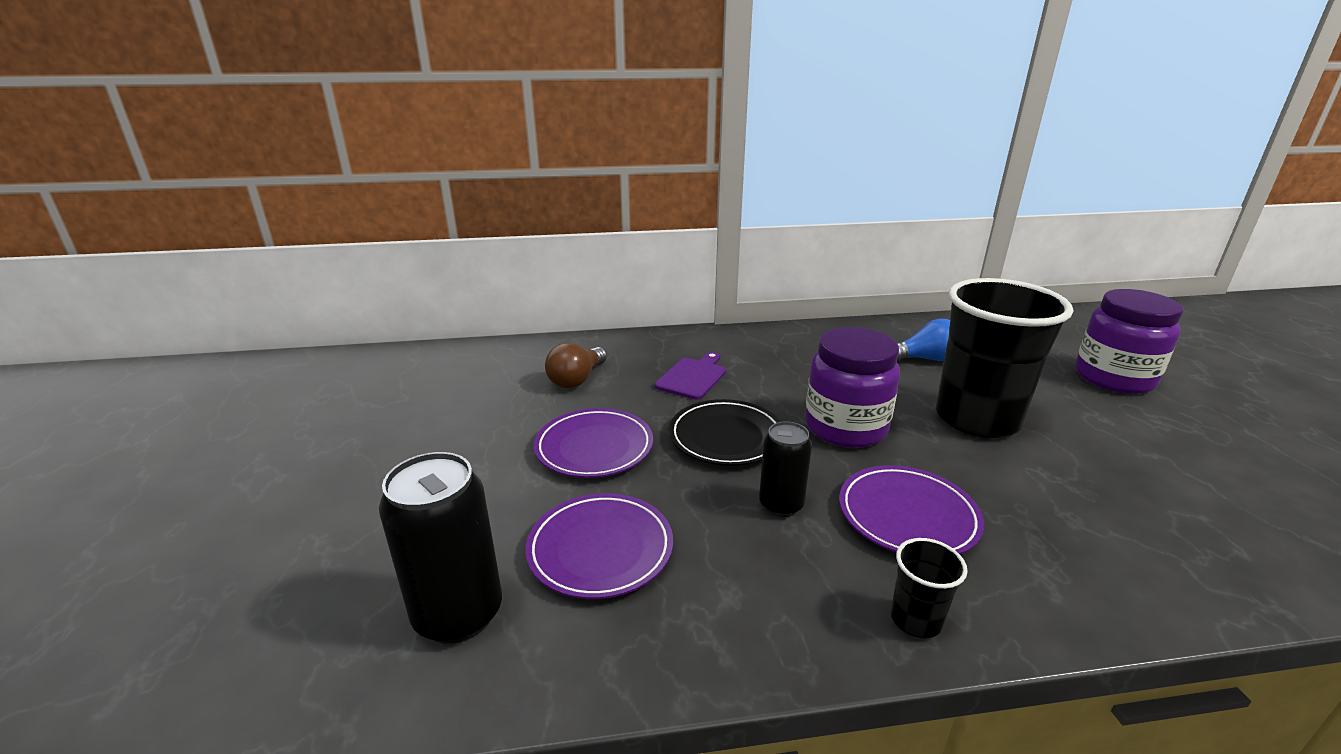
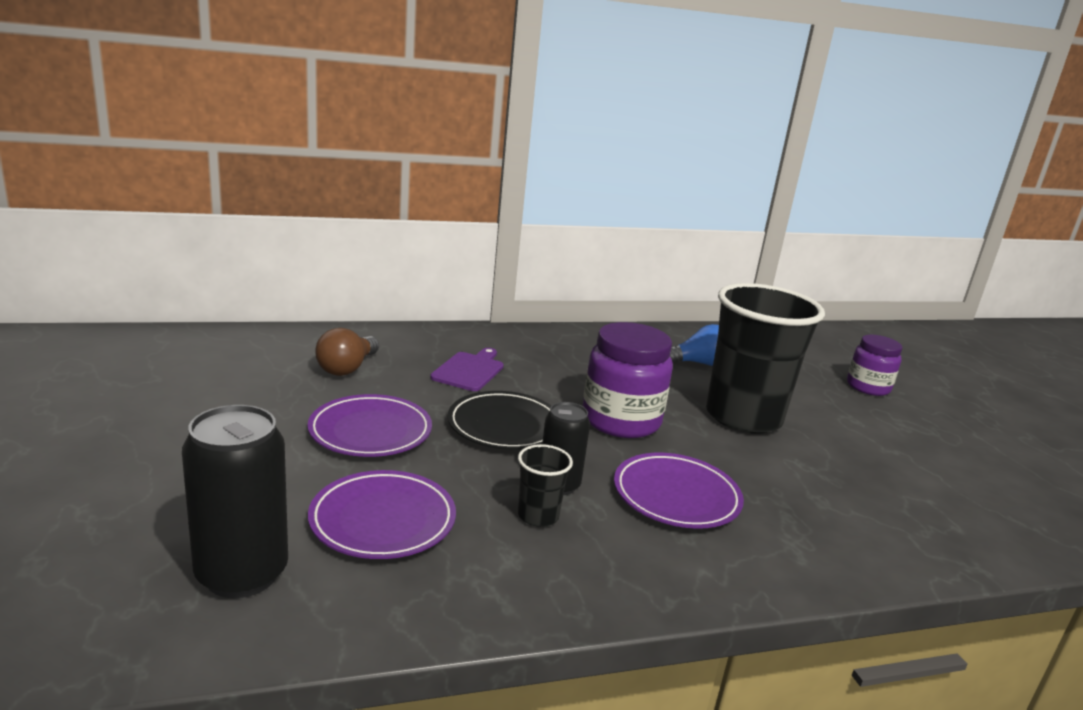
camera: 10 degrees left, 5 degrees down
black cup [891,538,968,638] -> black cup moved to [518,444,573,527]
purple jar [1075,289,1183,394] -> purple jar [847,335,903,396], size x0.63

